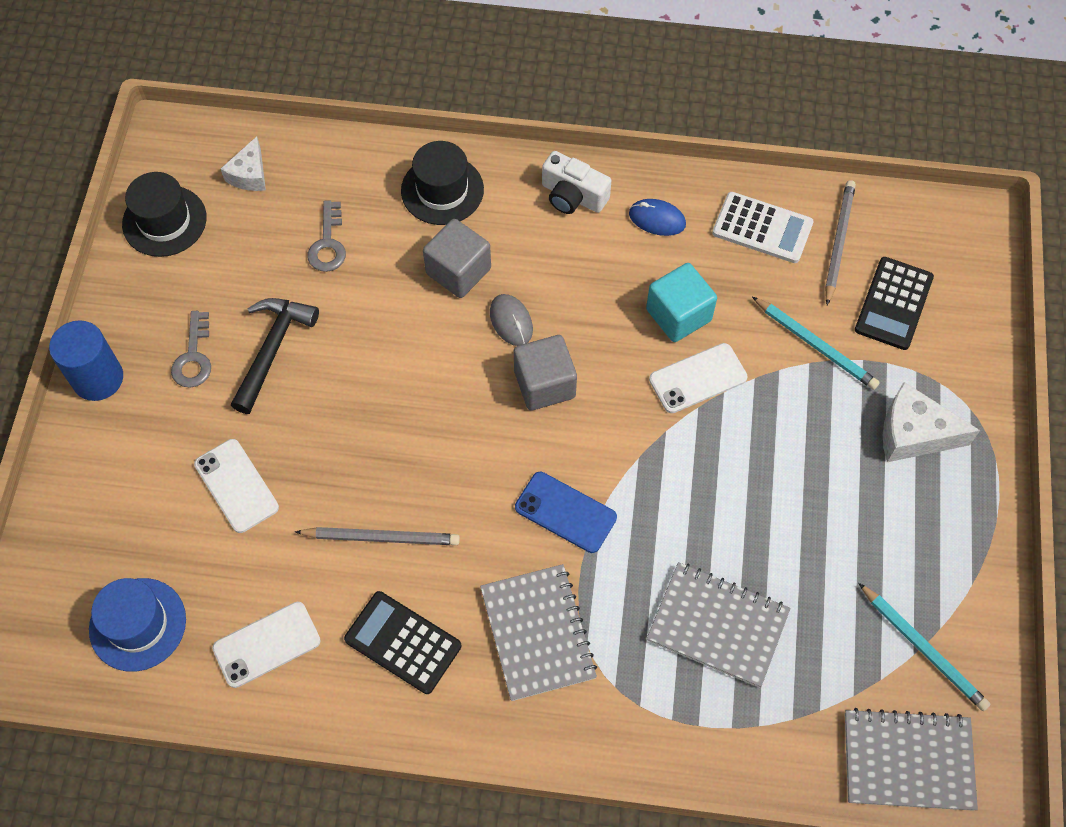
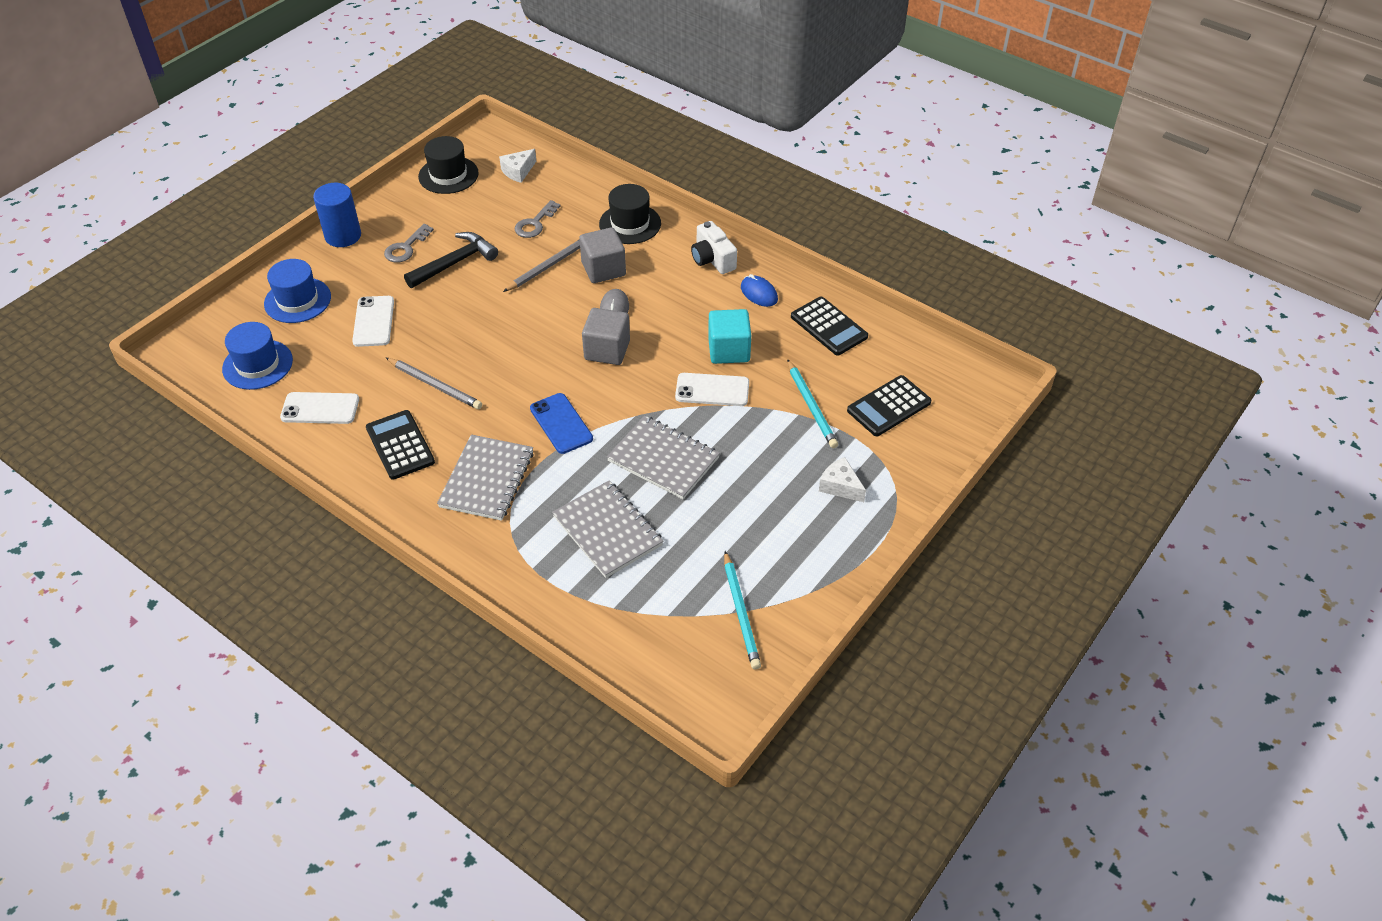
camera: 30 degrees right, 15 degrees down
white calculator [712,192,814,263] -> black calculator [791,297,868,356]
grey pencil [825,180,856,305] -> grey pencil moved to [503,240,580,292]
grey notebook [845,708,978,811] -> grey notebook moved to [607,416,720,499]
white cheese [883,382,980,462] -> white cheese [819,457,866,502], size x0.65
none -> blue hat [264,259,331,323]

